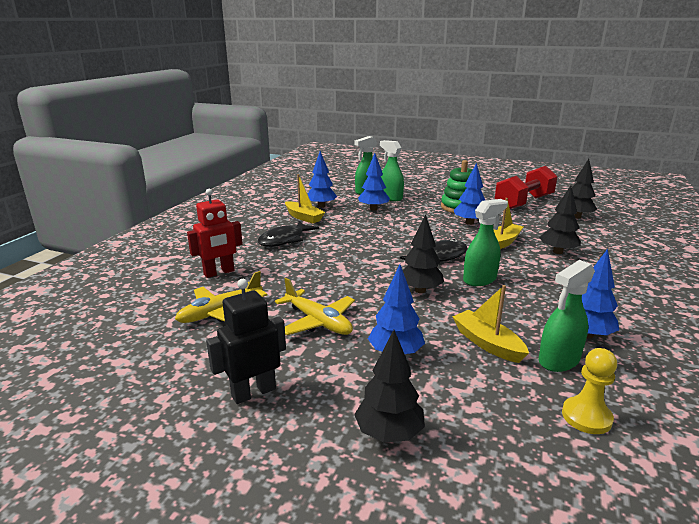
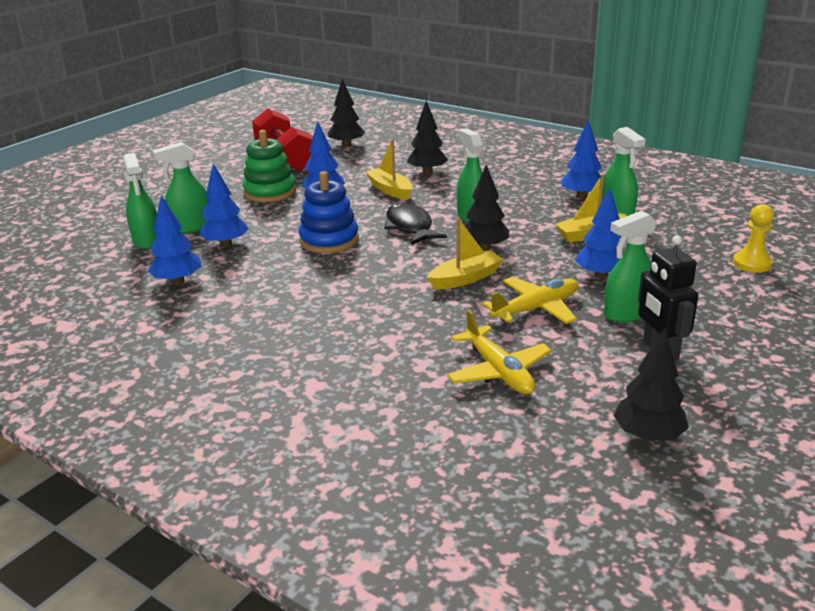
camera: 75 degrees left, 5 degrees up
red robot [187,189,243,278] -> none
black fish [258,221,319,247] -> none
yellow boat [285,174,325,224] -> yellow boat moved to [427,218,504,289]
black tree [354,330,425,443] -> black tree moved to [613,328,689,442]
yellow pawn [562,348,617,434] -> yellow pawn moved to [733,204,774,273]
none -> blue stacking toy [299,171,359,253]
none -> green spray bottle [604,211,657,323]

